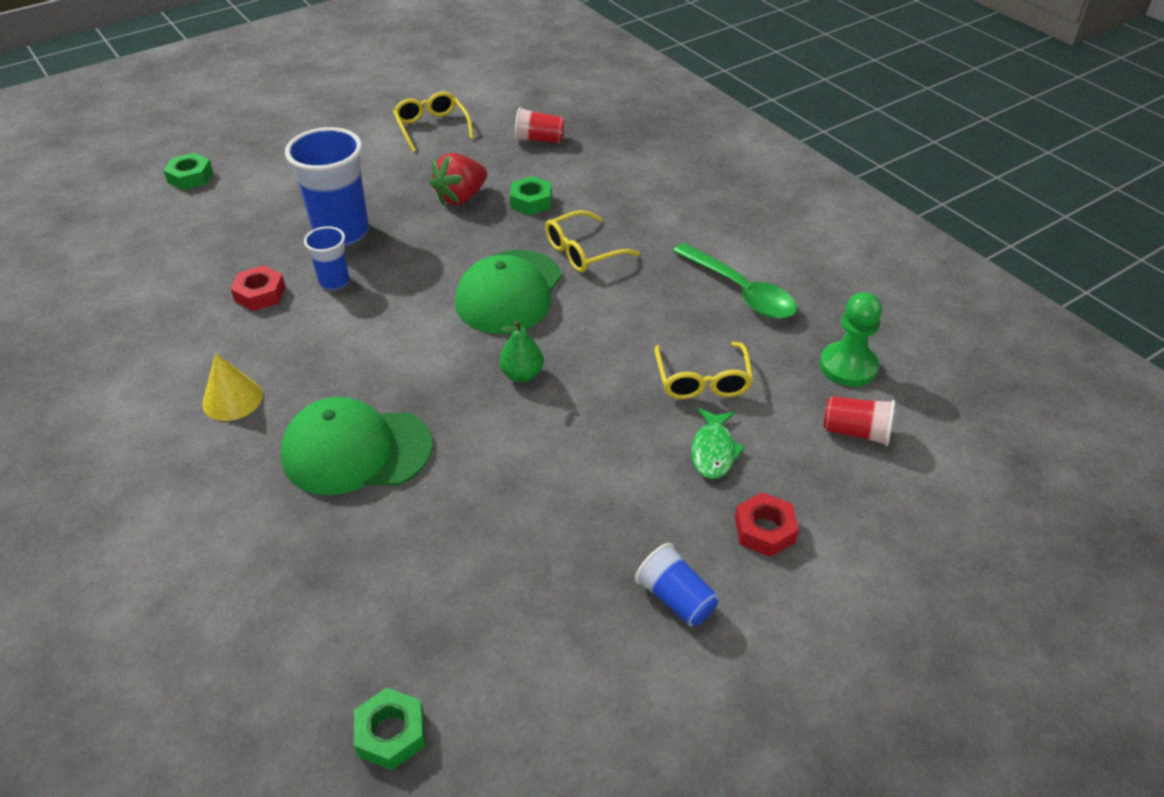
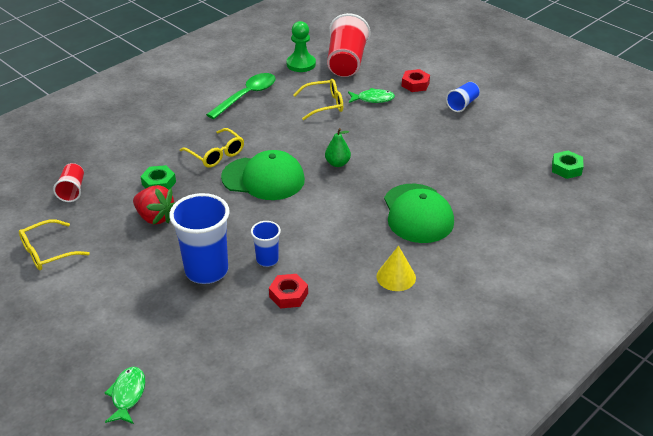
camera: 100 degrees left, 5 degrees down
green nut [163,153,213,190] -> green fish [104,367,145,424]
red cup [823,396,895,446] -> red cup [327,13,370,77], size x1.92

